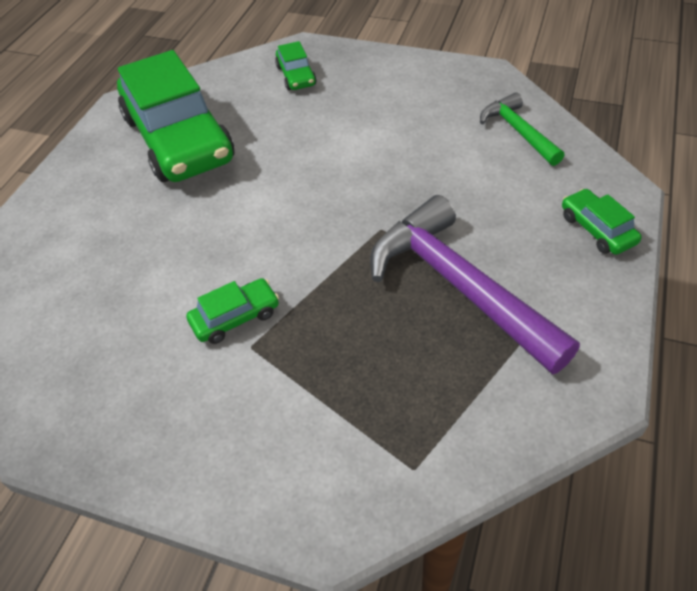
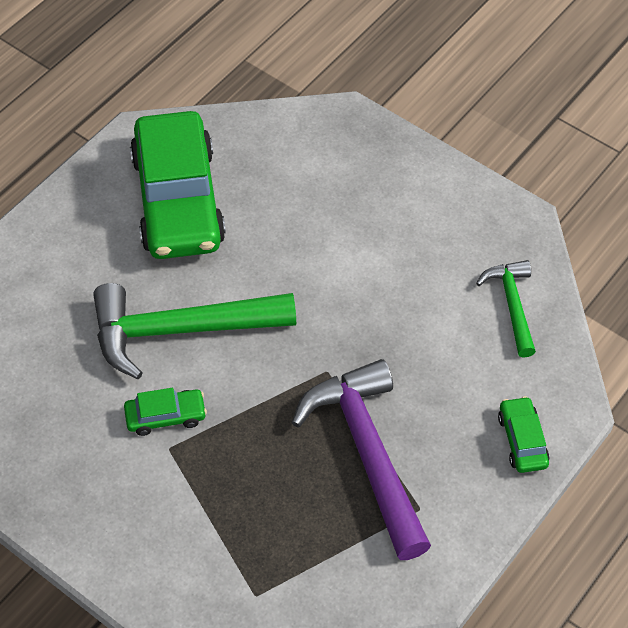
camera: 15 degrees right, 5 degrees up
green car [275,41,317,90] -> none
none -> green hammer [93,283,296,379]

